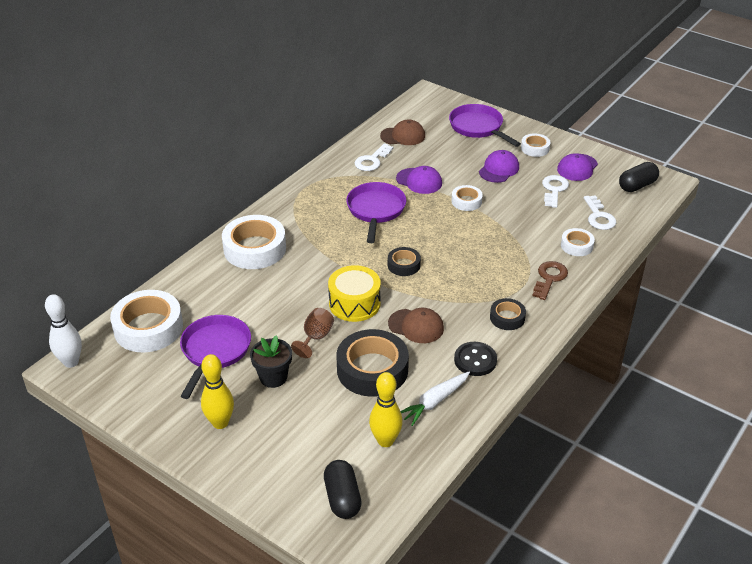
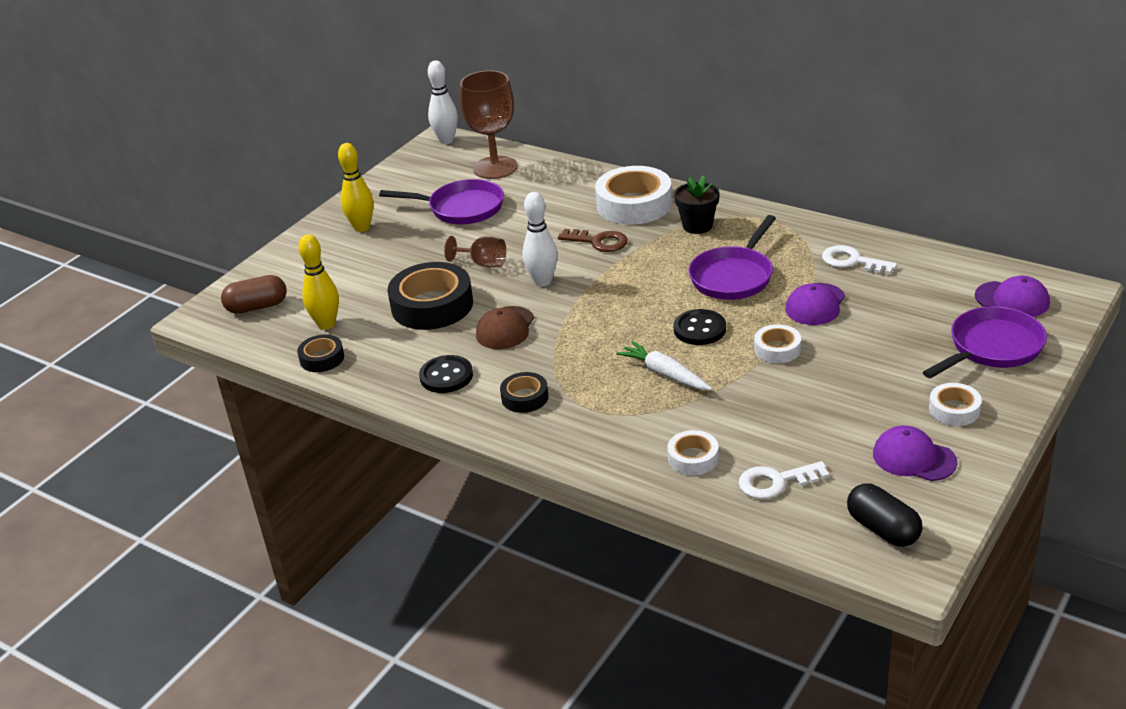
camera: 90 degrees right, 5 degrees down
white tape [110,290,183,353] -> brown goblet [460,70,517,179]
black flower pot [250,336,292,388] -> black flower pot moved to [674,175,719,234]
black capsule [324,460,362,519] -> brown capsule [221,275,287,314]
yellow drum [328,265,381,322] -> white bowling pin [523,192,558,287]
purple pan [346,182,406,243] -> purple pan turned 120 degrees clockwise [688,215,776,300]
brown cap [380,119,425,145] -> none
black tape [388,247,421,276] -> black tape moved to [297,335,344,372]
white carrot [400,372,470,426] -> white carrot moved to [616,341,712,390]
purple cap [479,150,519,183] -> purple cap moved to [975,276,1050,317]
brown key [532,261,568,300] -> brown key moved to [558,229,628,252]
white key [542,175,569,208] -> none
none -> black button [673,309,726,345]

